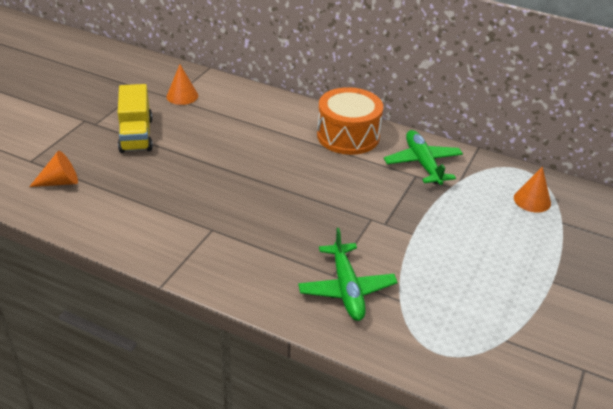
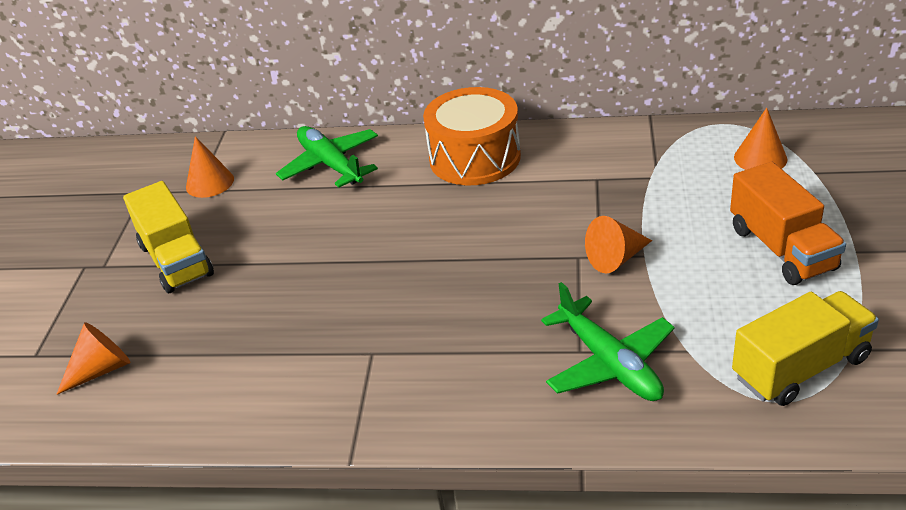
camera: 15 degrees left, 0 degrees up
green plane [384,130,463,185] -> green plane moved to [276,126,378,188]
none -> orange cone [585,216,652,274]
none -> orange truck [730,162,846,285]
none -> yellow truck [732,291,879,406]

